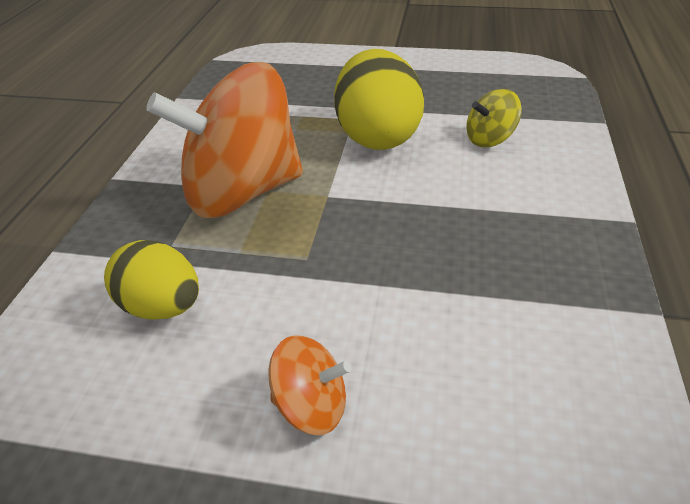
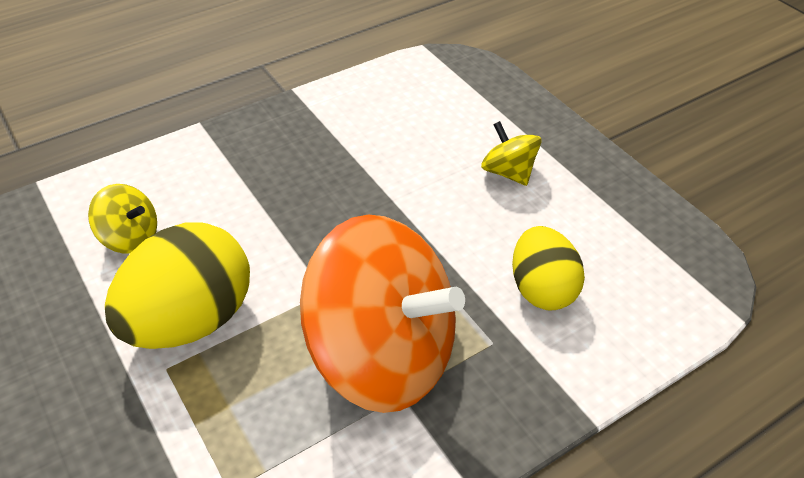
camera: 135 degrees left, 5 degrees up
orange spinning top [268,335,351,435] -> yellow spinning top [481,121,542,186]

